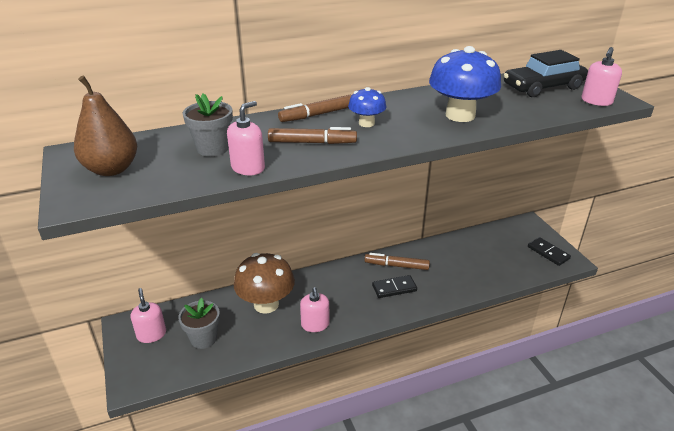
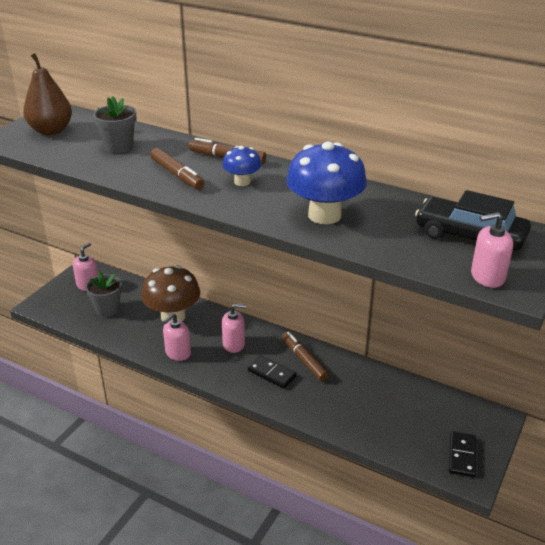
camera: 50 degrees right, 0 degrees up
pink soap dispenser [227,101,265,175] -> pink soap dispenser moved to [222,304,246,353]

